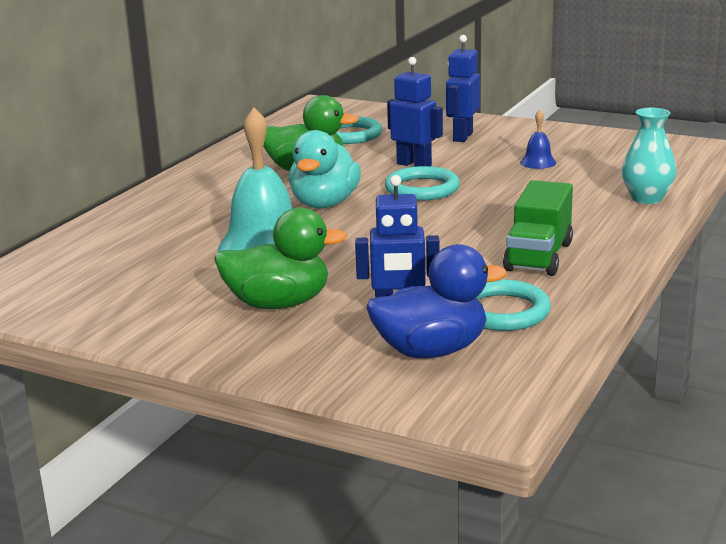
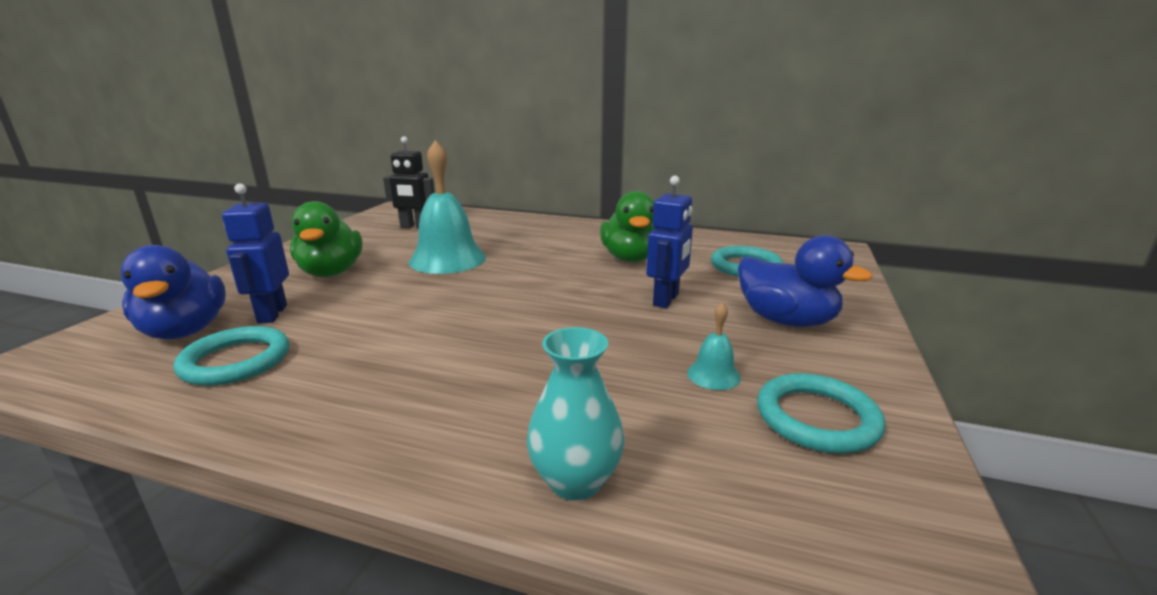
camera: 80 degrees right, 0 degrees up
turquoise duck [289,130,361,208] -> none
turquoise ring [385,166,460,201] -> turquoise ring moved to [757,373,885,454]
blue robot [446,35,480,142] -> blue duck [738,235,873,327]
green truck [503,180,573,276] -> none
blue bell [520,110,556,169] -> turquoise bell [687,302,741,390]
none -> black robot [383,136,435,229]

